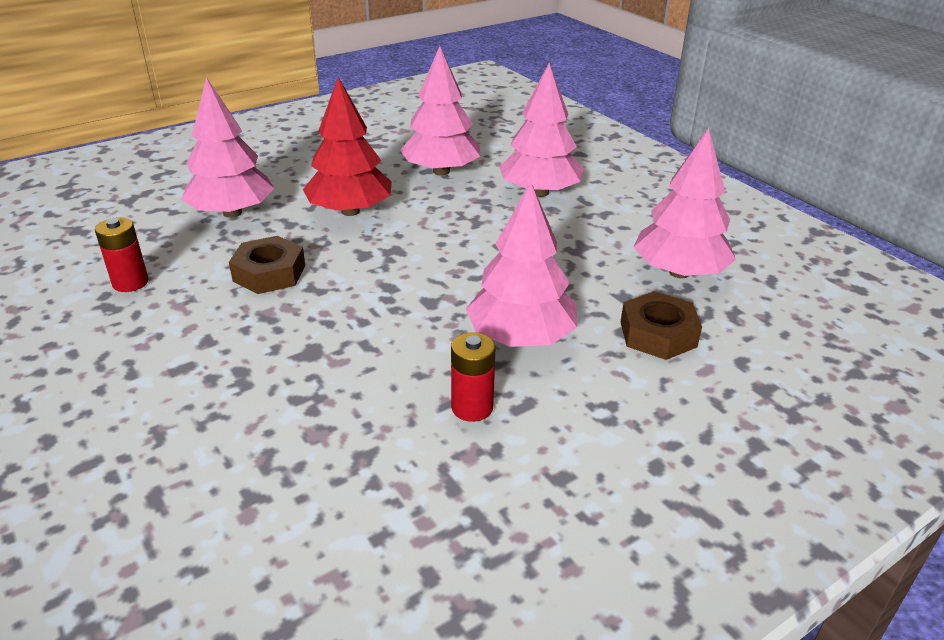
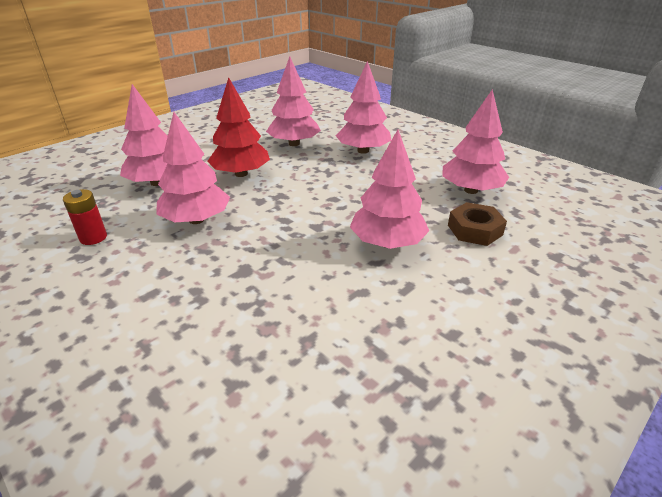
camera: 10 degrees left, 0 degrees up
brown nut [229,236,305,294] -> pink tree [157,112,230,224]
red battery [451,332,496,422] -> none

